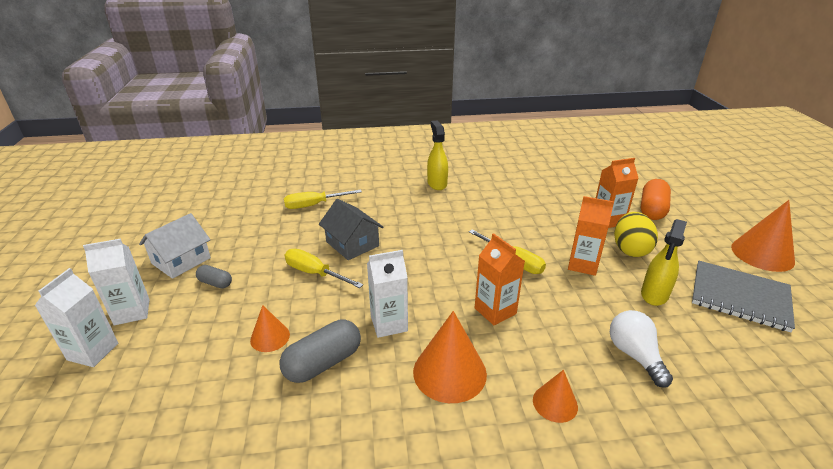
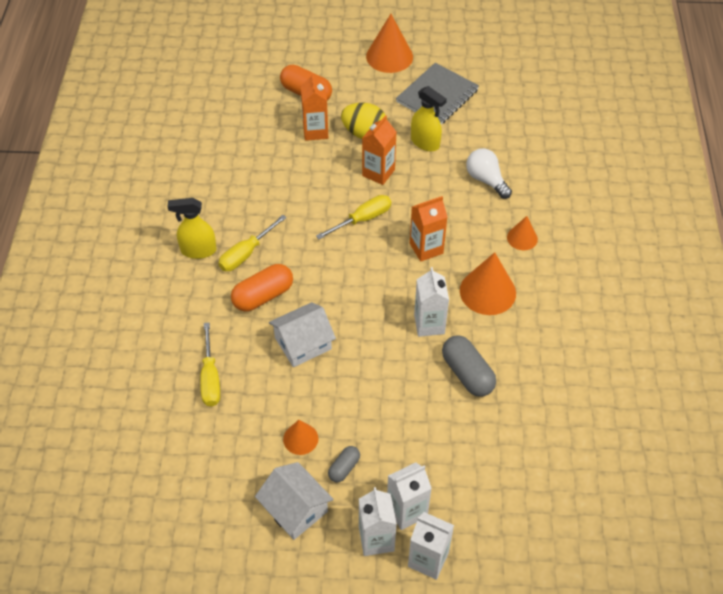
camera: 80 degrees left, 20 degrees up
orange cone [250,305,290,352] -> orange cone moved to [283,420,318,455]
yellow screwdriver [285,249,363,288] -> yellow screwdriver moved to [219,215,287,271]
grey house [319,199,383,260] -> white house [269,302,336,367]
white light bulb [610,310,673,388] -> white light bulb turned 60 degrees clockwise [466,148,512,199]
none -> orange capsule [231,264,293,312]
none -> white carton [387,462,432,530]

